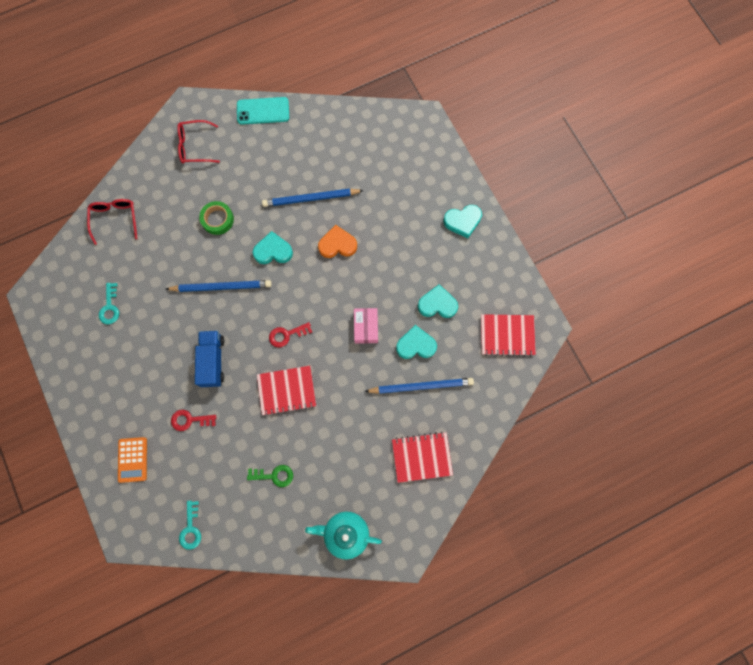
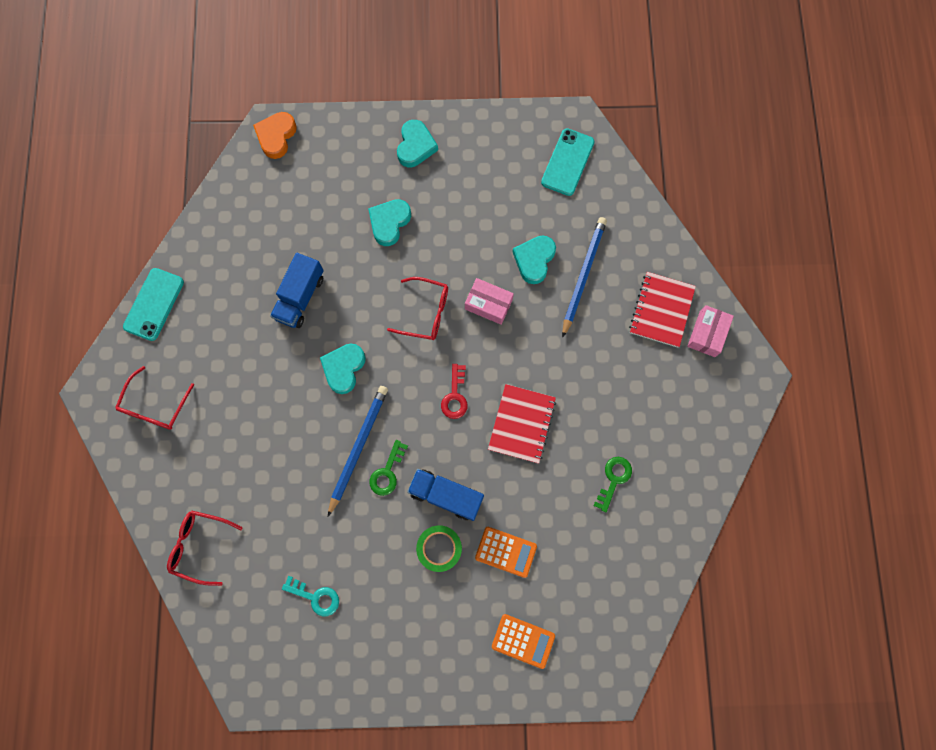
camera: 65 degrees left, 0 degrees up
red key [171,410,216,431] -> orange calculator [475,527,537,578]
turquoise key [179,501,201,550] -> none
green tape [199,201,234,235] -> green tape moved to [416,525,462,572]
blue pencil [262,189,364,207] -> blue truck [270,253,324,328]
turquoise teapot [305,511,382,560] -> none
orange heart [318,225,357,258] -> orange heart moved to [253,112,297,159]
turquoise heart [418,284,458,318] -> turquoise heart moved to [368,199,411,246]
red notebook [481,314,536,357] -> turquoise phone [541,128,595,196]
none -> green key [370,440,408,496]
none -> red glasses [387,277,448,340]
none -> pink box [687,305,734,357]

